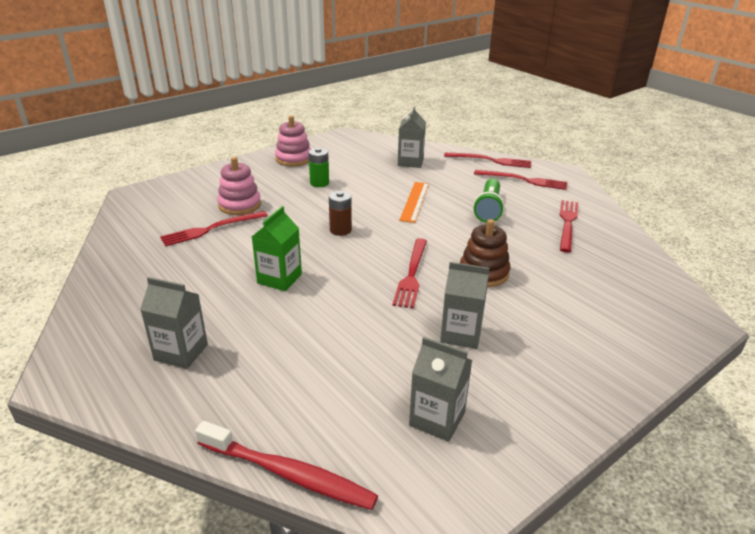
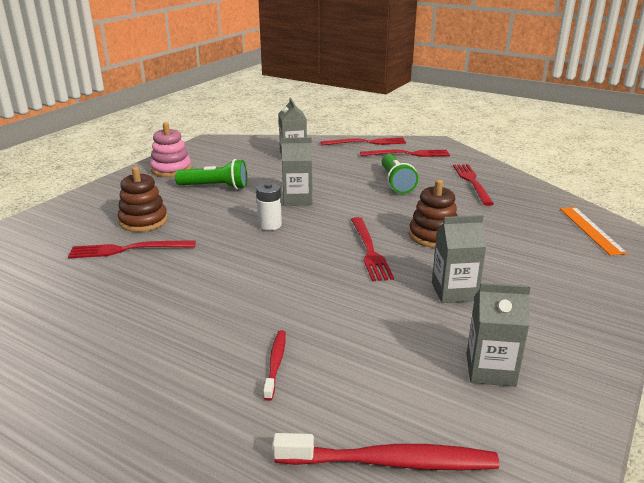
camera: 20 degrees left, 5 degrees down
grey carton [140,277,208,369] -> grey carton moved to [282,137,312,206]
red fork [160,211,268,246] -> red fork turned 45 degrees clockwise [68,240,196,258]
pink stacking toy [217,157,261,215] -> brown stacking toy [118,167,168,232]
green carton [252,206,302,291] -> none
green battery [309,148,329,187] -> green flashlight [175,159,247,189]
brown battery [329,191,352,236] -> white battery [256,183,282,230]
orange ruler [399,182,429,223] -> orange ruler moved to [560,207,628,255]
none -> red toothbrush [263,330,286,401]

